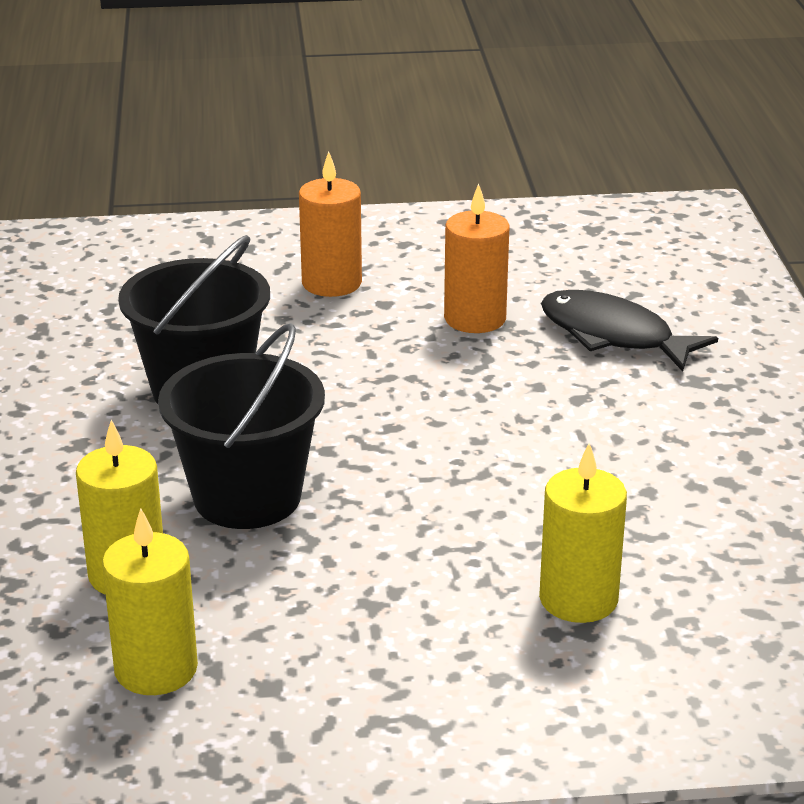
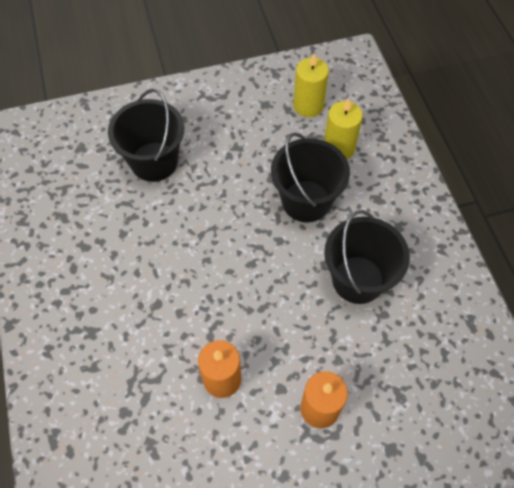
camera: 170 degrees right, 30 degrees up
yellow candle [539,443,627,623] -> black bucket [108,89,184,182]
black fish [541,290,718,372] -> none

